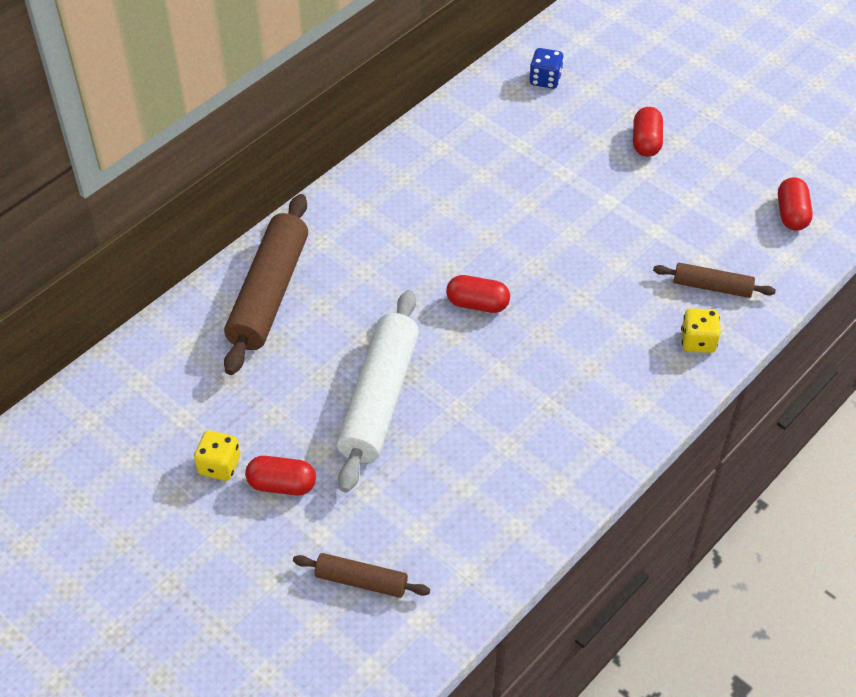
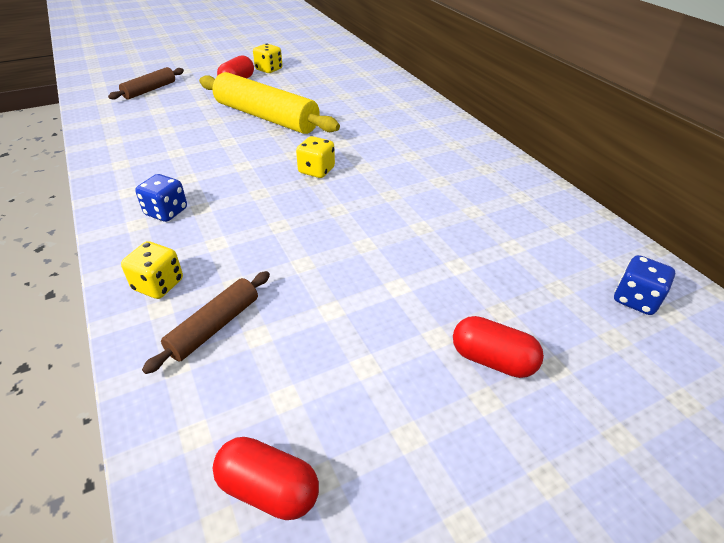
camera: 110 degrees right, 10 degrees down
brown rolling pin [224,194,308,375] -> none
white rolling pin [336,290,419,493] -> yellow rolling pin [199,72,340,134]
red capsule [446,275,510,313] -> yellow dice [296,136,335,178]
none -> blue dice [135,174,187,222]

